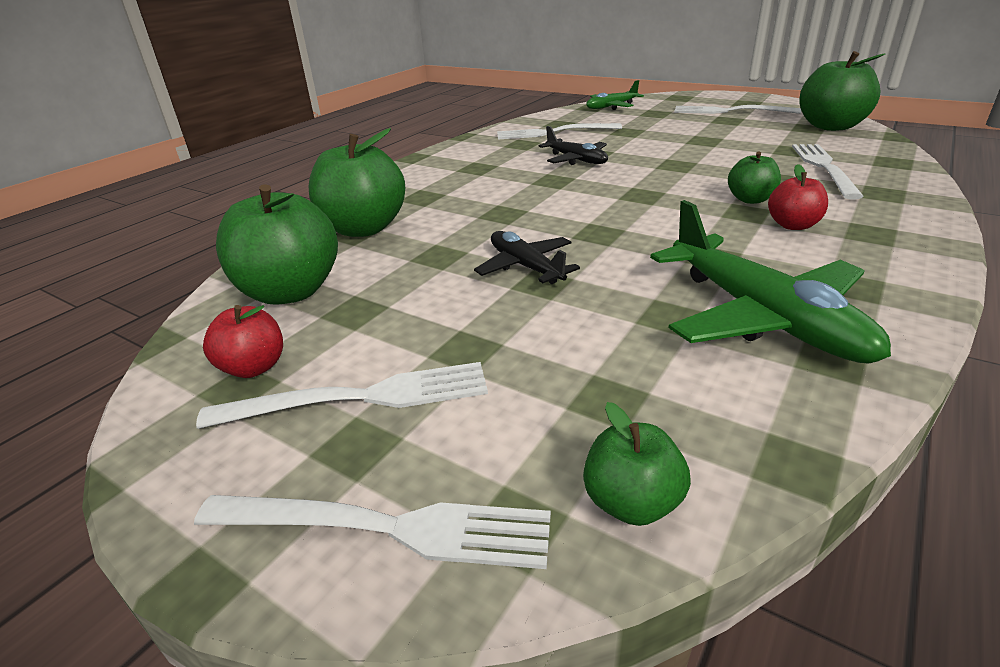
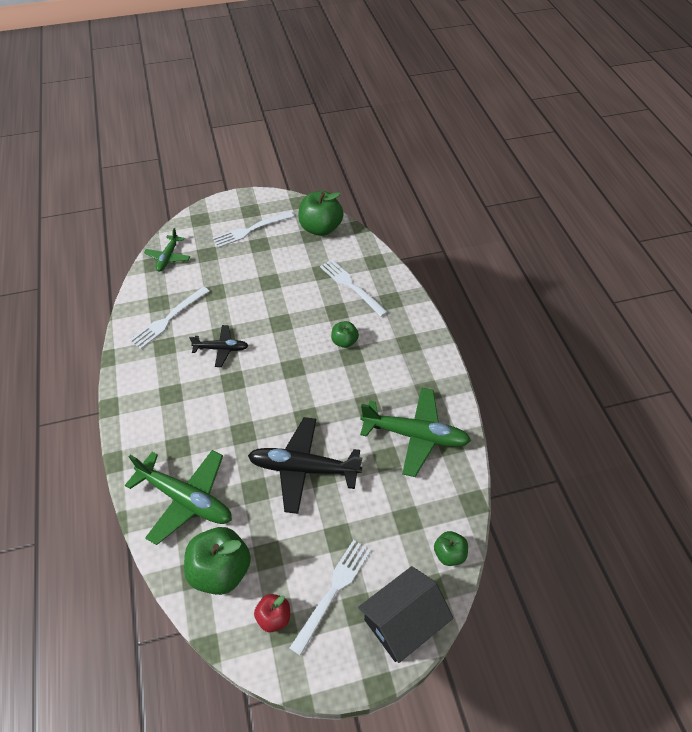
camera: 50 degrees left, 20 degrees up
white fork [194,495,551,569] -> black house [358,566,453,663]
green apple [309,128,405,237] -> green plane [125,450,232,545]
black plane [474,231,580,284] -> black plane [248,417,363,514], size x1.77
red apple [768,164,828,230] -> none

